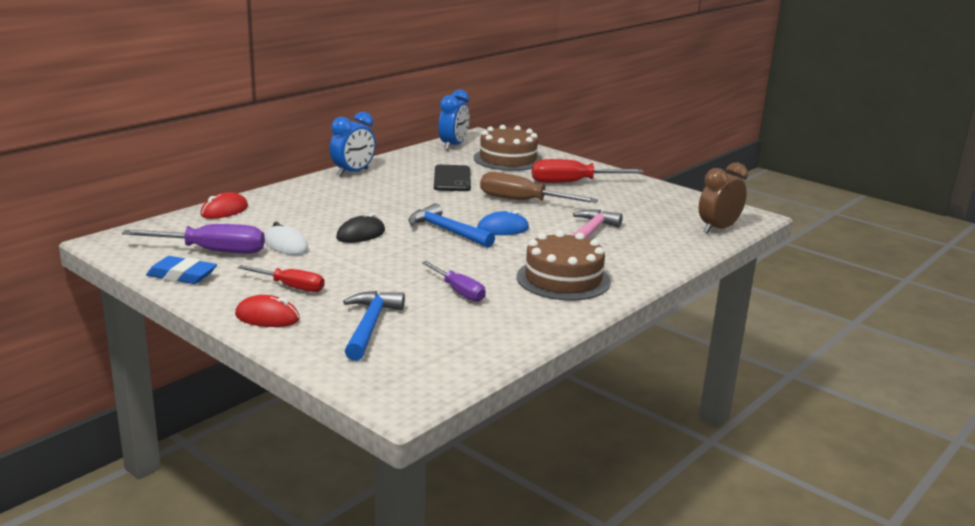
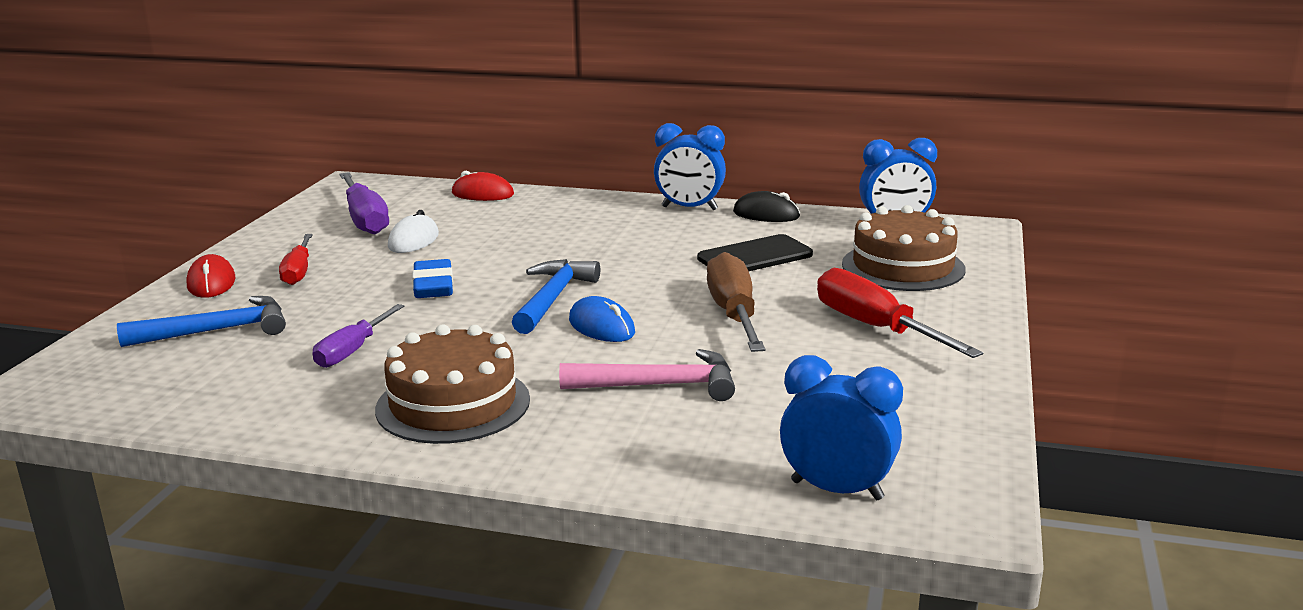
camera: 65 degrees right, 0 degrees up
blue eraser [146,256,217,284] -> blue eraser moved to [412,259,453,298]
black mouse [336,213,385,243] -> black mouse moved to [733,191,800,222]
brown clock [699,163,748,234] -> blue clock [780,355,903,500]

